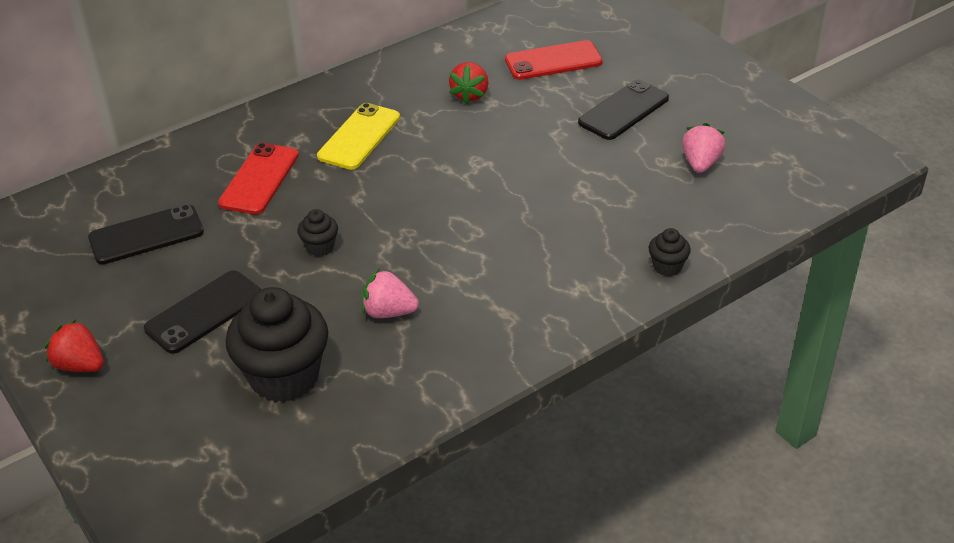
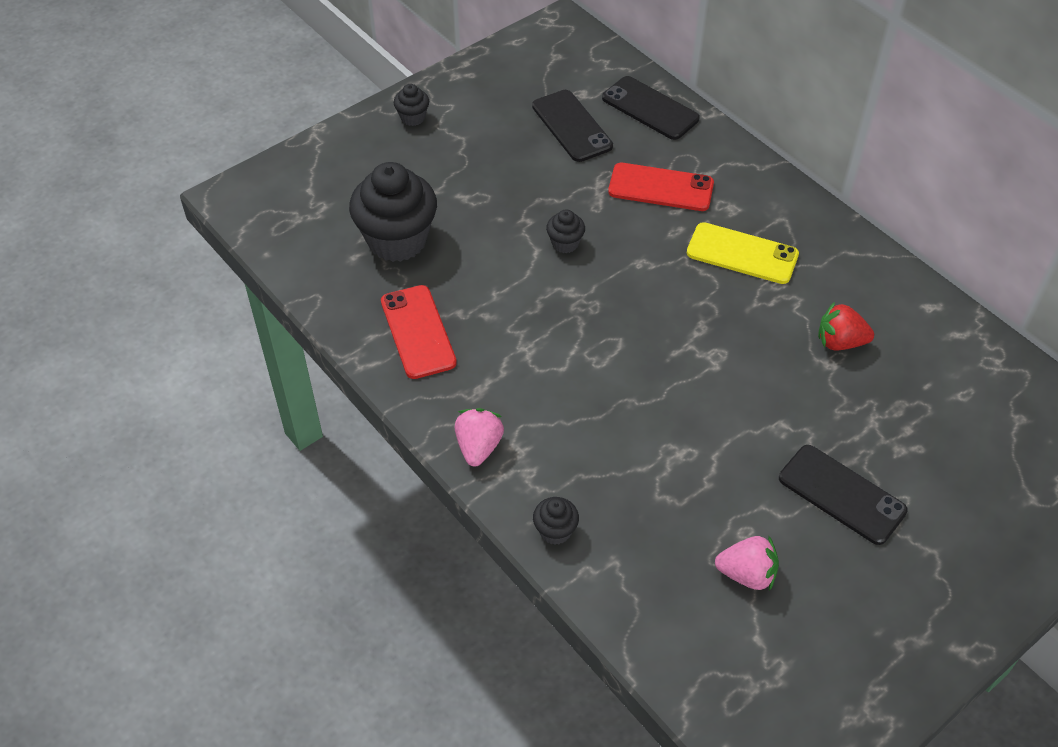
camera: 85 degrees right, 10 degrees up
red strawberry [45,319,104,372] -> black cupcake [394,84,429,126]
black phone [144,270,262,354] -> black phone moved to [602,76,700,140]
pink strawberry [362,269,419,318] -> pink strawberry moved to [455,408,504,467]
red phone [505,40,603,80] -> red phone moved to [381,285,457,379]

